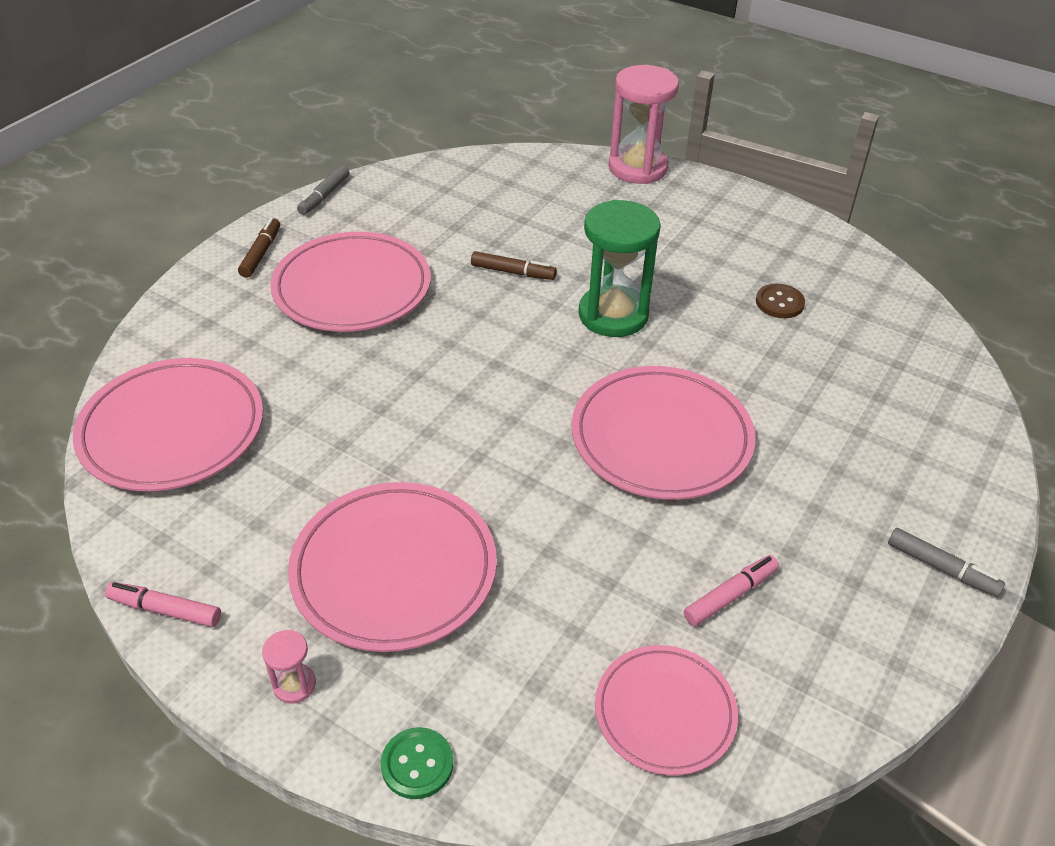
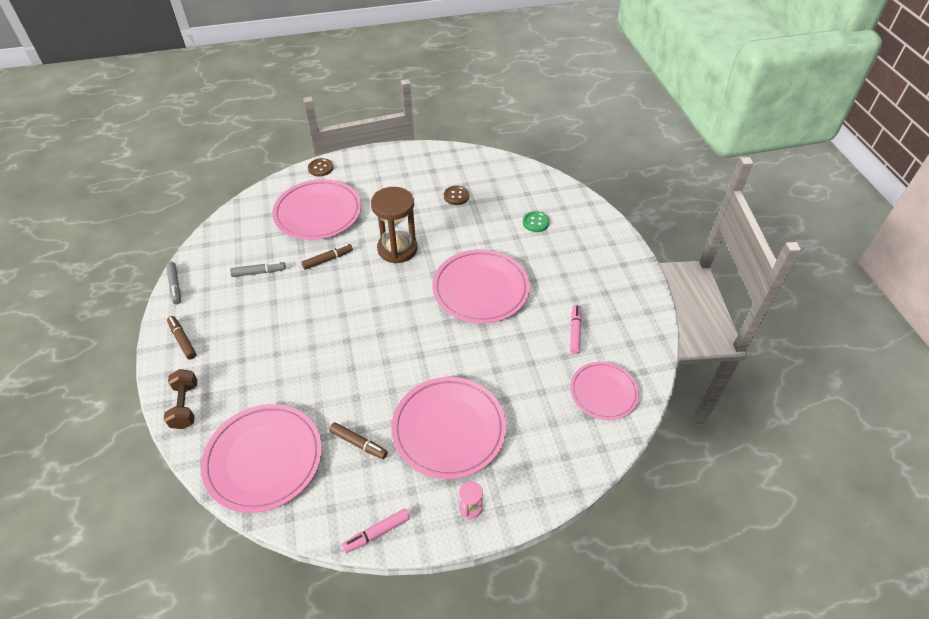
camera: 45 degrees left, 5 degrees up
pink plate [270,232,431,332] -> pink plate moved to [272,179,361,240]
green button [381,727,453,799] -> green button moved to [523,211,550,232]
green hourglass [579,199,661,337] -> brown hourglass [371,187,418,264]
pink hourglass [608,65,679,184] -> brown button [308,158,333,177]
grey marker [888,528,1005,597] -> grey marker moved to [230,262,286,277]
none -> brown dumbbell [164,369,197,429]
none -> brown marker [329,422,388,459]

